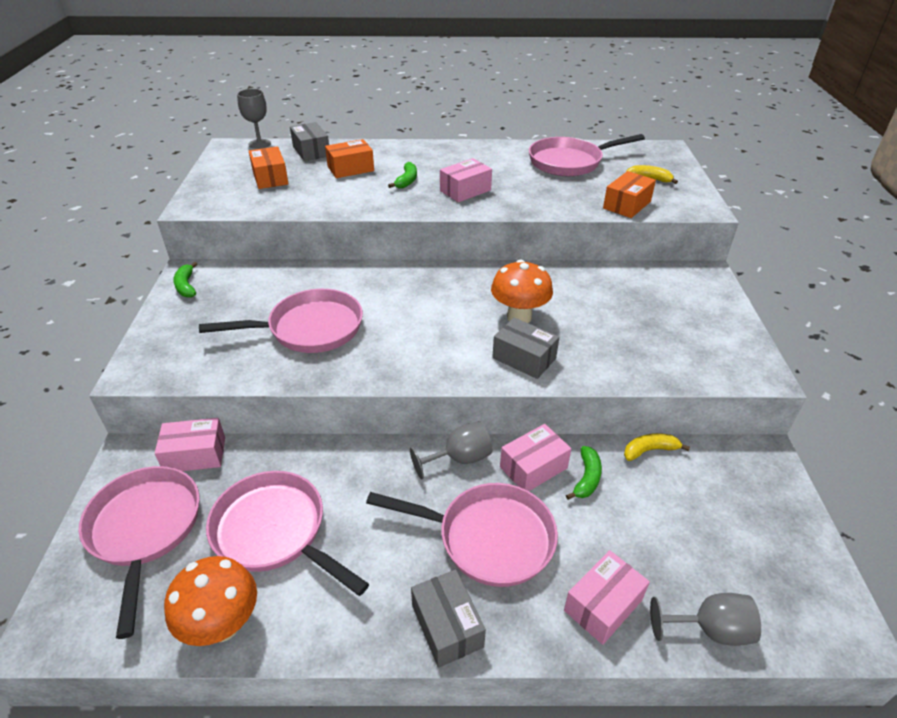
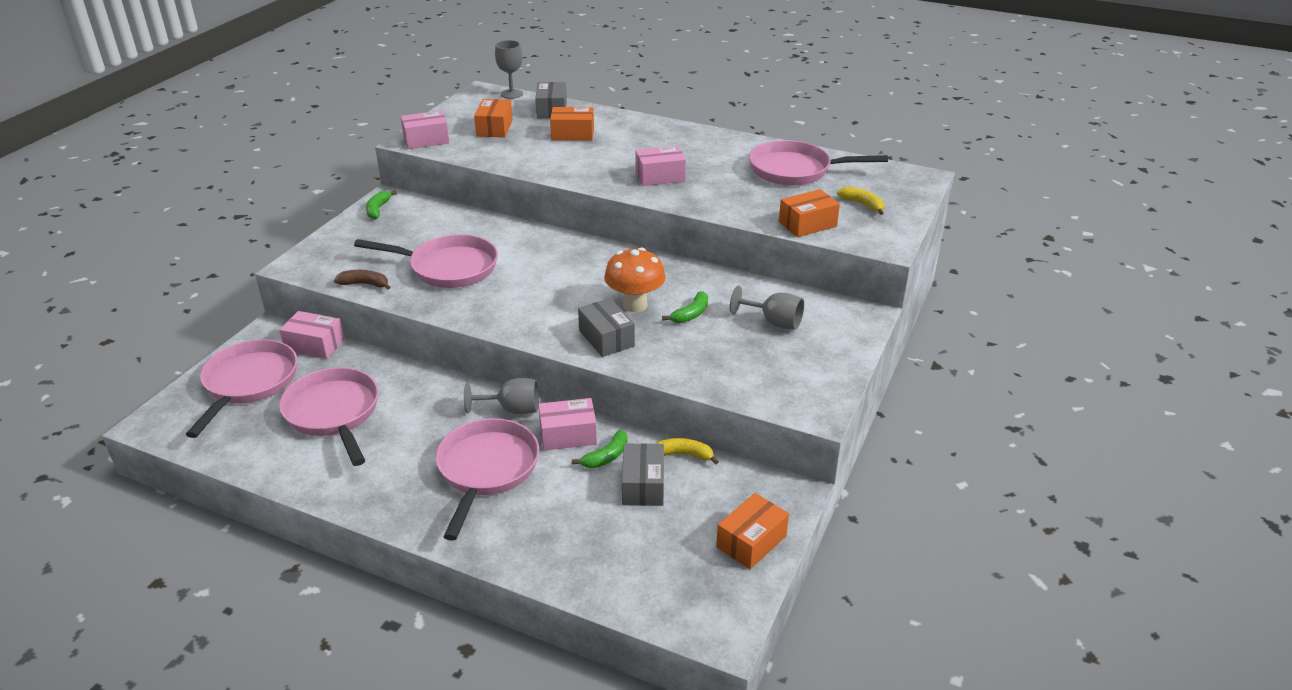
camera: 25 degrees right, 5 degrees down
orange mushroom [164,556,257,646] -> none
pink pan [366,483,558,587] -> pink pan turned 120 degrees counterclockwise [436,418,539,541]
green banana [388,162,417,189] -> green banana moved to [662,291,708,323]
grey box [411,569,486,668] -> grey box moved to [622,443,664,506]
pink box [564,550,650,645] -> pink box moved to [401,111,449,149]
grey goblet [650,593,761,646] -> grey goblet moved to [730,286,804,330]
none -> brown banana [334,270,390,290]
none -> orange box [716,493,789,569]

